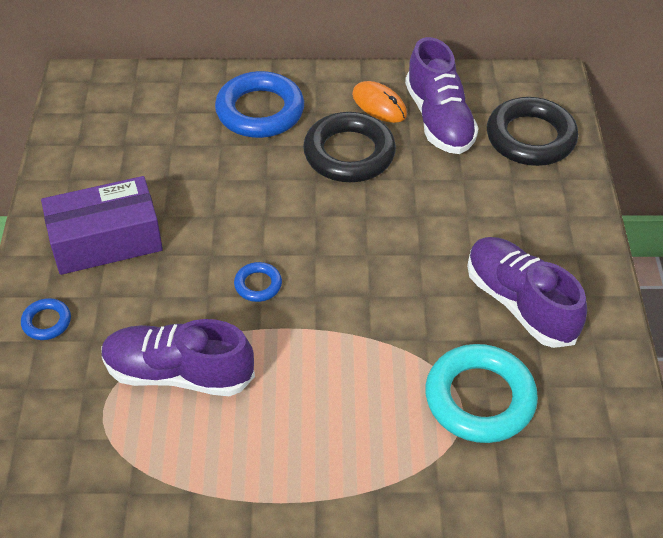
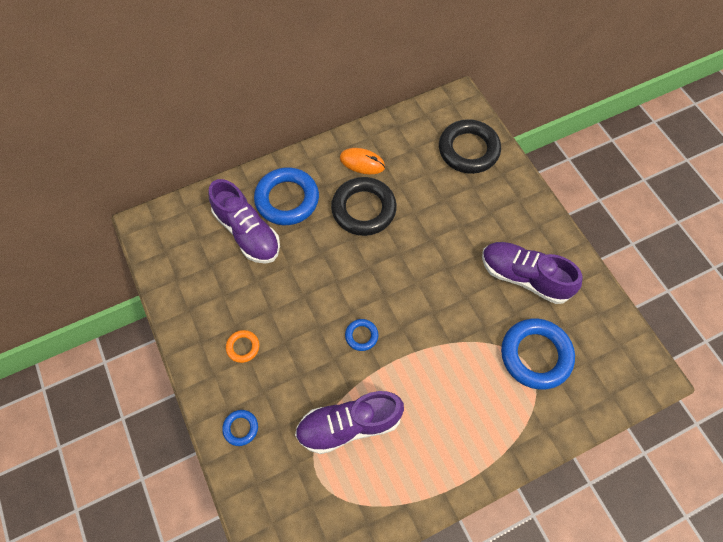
camera: 25 degrees left, 15 degrees up
purple box [41,176,163,275] -> orange ring [226,330,260,363]
purple shoe [405,37,479,154] -> purple shoe moved to [209,179,280,264]
turquoise ring [425,344,538,443] -> blue ring [501,319,575,390]

